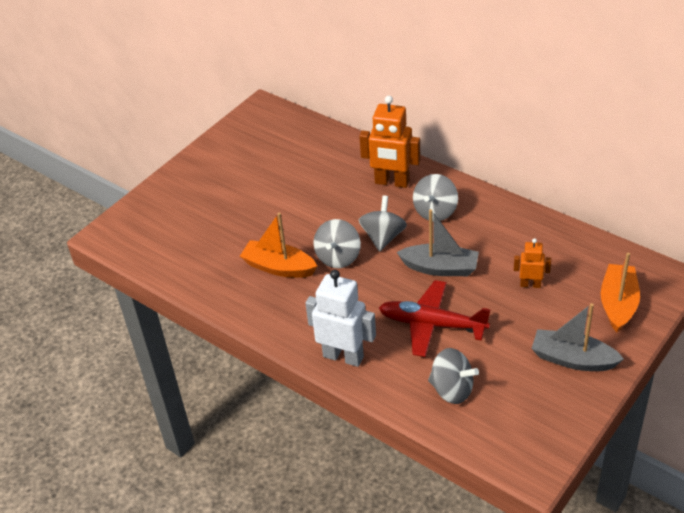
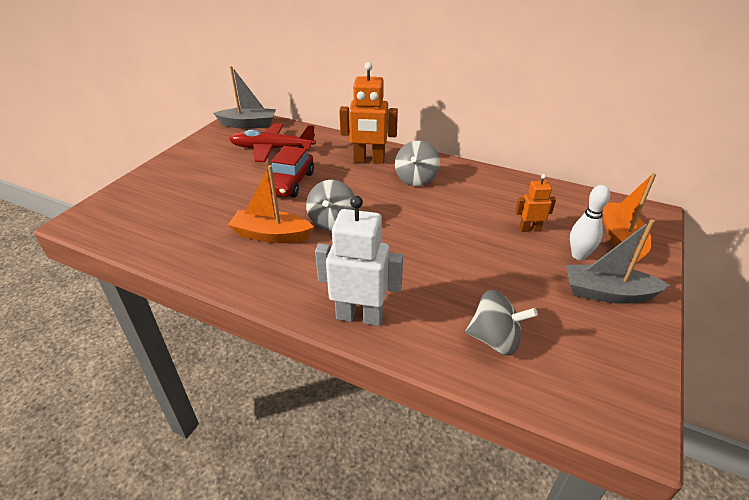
camera: 15 degrees left, 5 degrees down
grey spinning top [359,196,407,252] -> none
red plane [379,280,490,357] -> red plane moved to [229,123,316,162]
grey boat [397,209,479,276] -> grey boat moved to [214,66,276,129]
none -> red car [269,146,314,198]
none -> white bowling pin [570,185,610,260]

